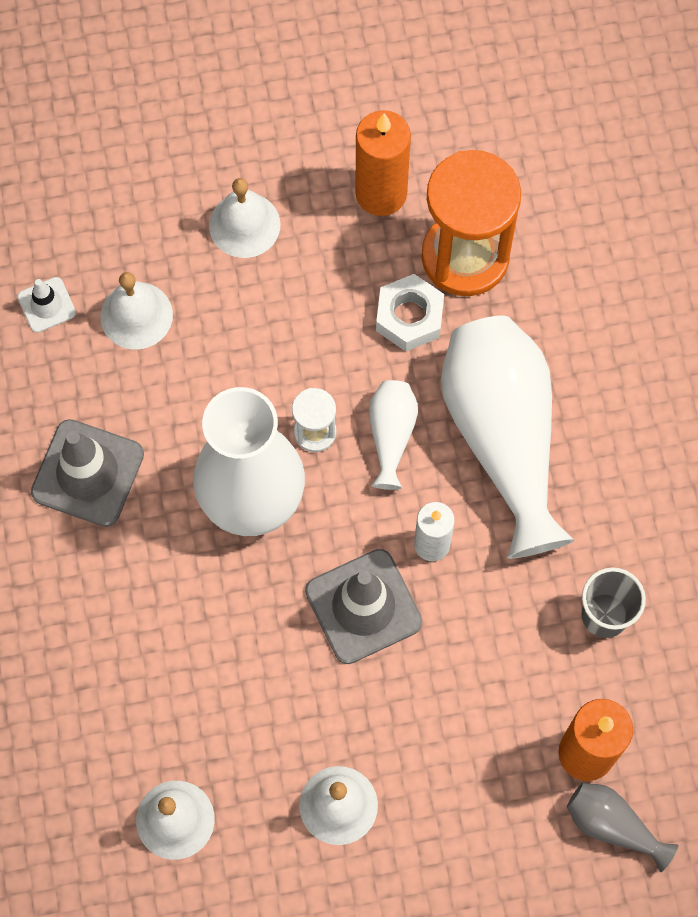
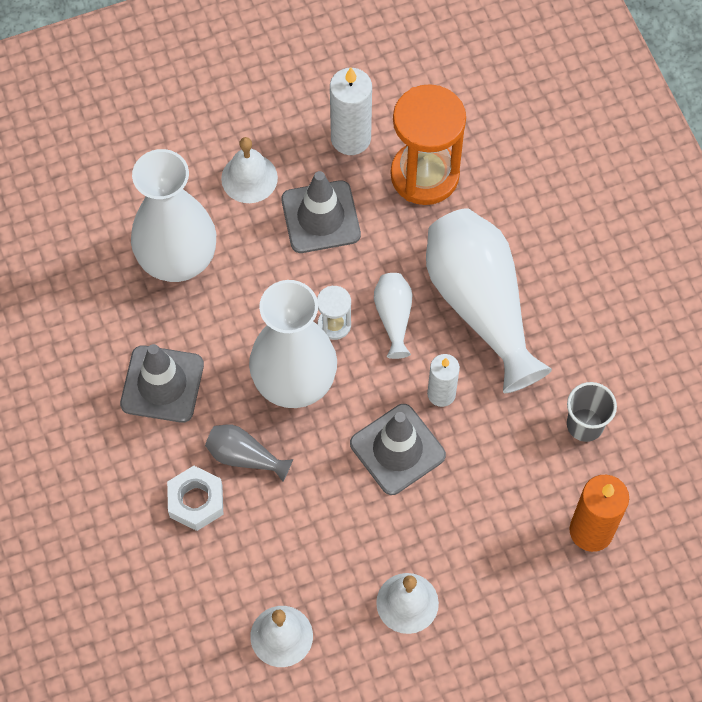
camera: 10 degrees left, 5 degrees down
white traffic cone [17,277,76,333] -> none
white bell [100,272,173,349] -> white vase [131,149,216,282]
orange candle [355,110,411,216] -> white candle [330,67,372,155]
white nut [376,274,444,351] -> white nut moved to [167,466,223,531]
grey vase [567,783,678,872] -> grey vase moved to [205,425,293,482]
none -> grey traffic cone [281,171,361,253]

